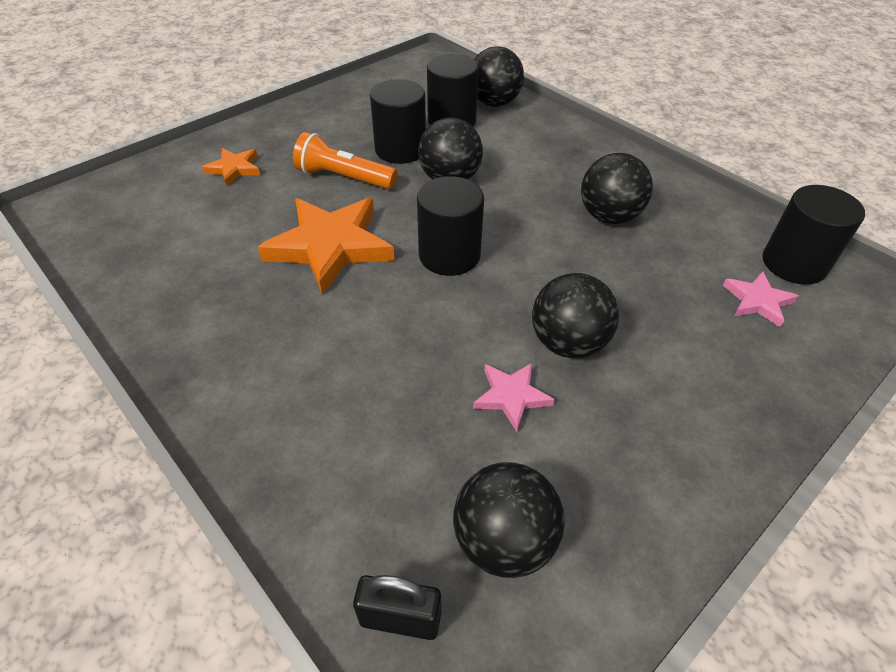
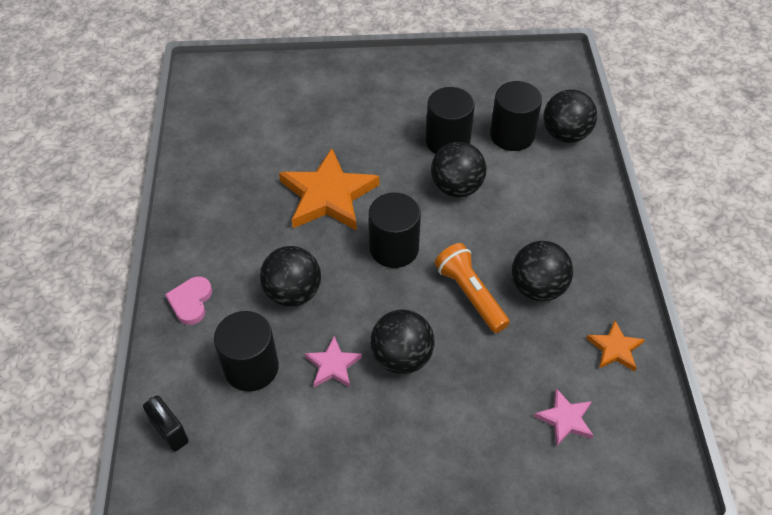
camera: 40 degrees right, 5 degrees up
orange star [202,148,260,186] -> orange star moved to [586,320,645,372]
orange flashlight [293,132,397,189] -> orange flashlight moved to [435,243,510,333]
black ball [453,462,564,578] -> black ball moved to [260,246,321,307]
black cylinder [763,185,865,285] -> black cylinder moved to [214,311,279,392]
none -> pink heart [165,276,212,325]

